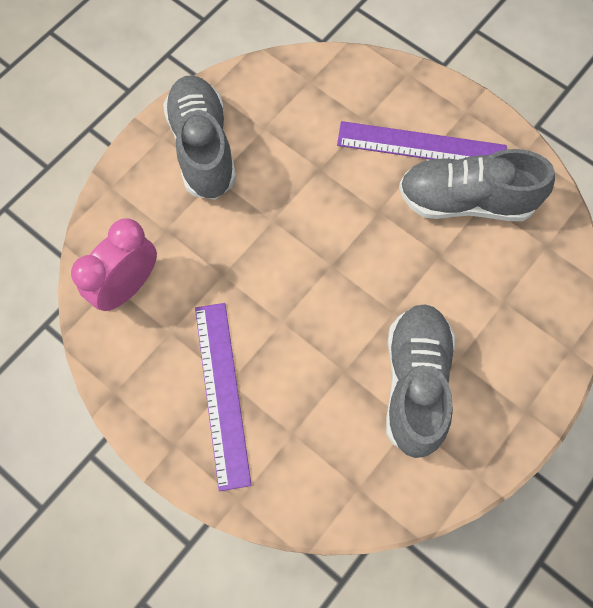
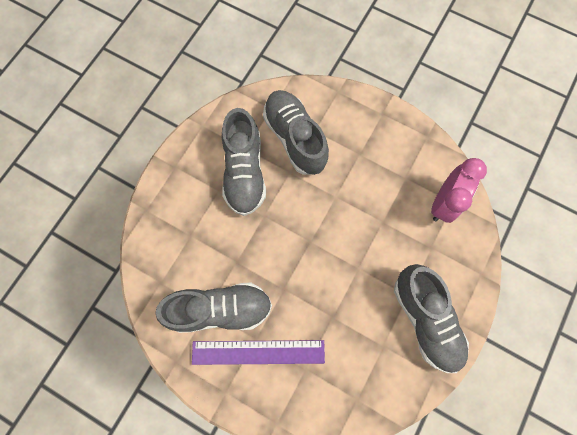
camera: 170 degrees right, 5 degrees up
purple ruler [195,303,251,491] -> none
none -> grey shoe [263,90,329,175]

